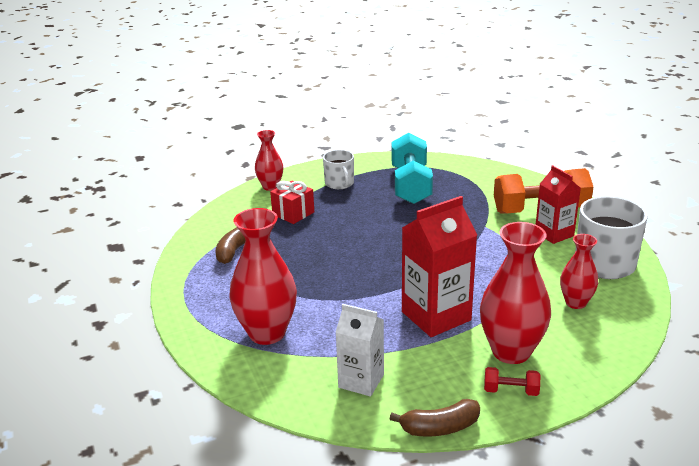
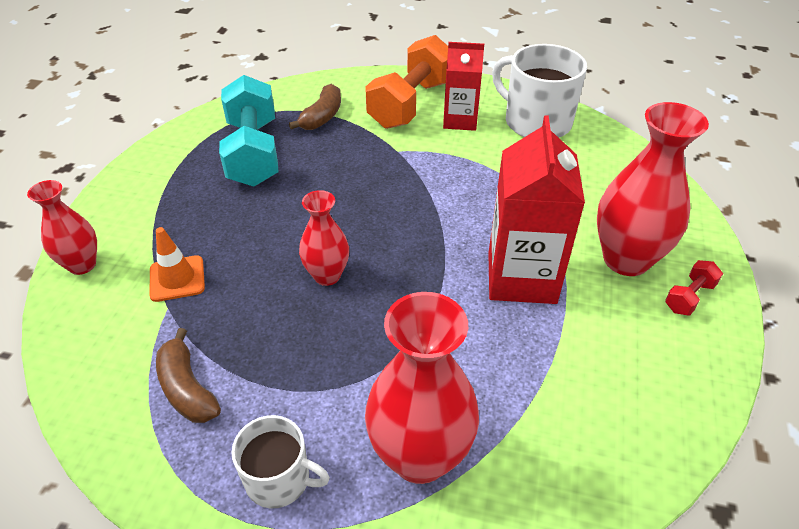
camera: 55 degrees left, 15 degrees up
red gift [270,181,314,224] -> orange traffic cone [149,227,205,302]
white mug [323,150,354,189] -> white mug moved to [231,415,330,509]
white carton [336,304,384,397] -> none
brown banana [390,399,480,436] -> brown banana moved to [289,84,341,130]
turquoise dumbbell [391,133,433,204] -> turquoise dumbbell turned 45 degrees clockwise [219,75,278,187]
red vase [560,234,598,309] -> red vase moved to [299,190,349,286]

